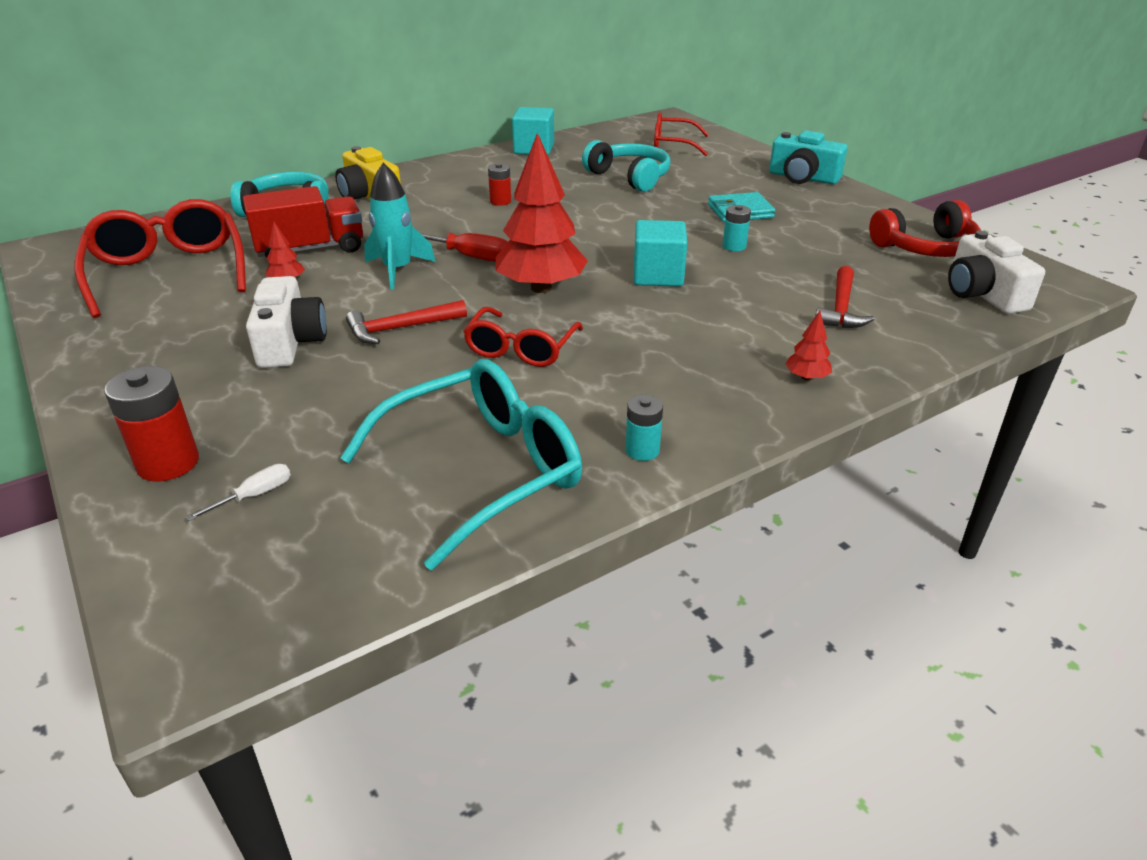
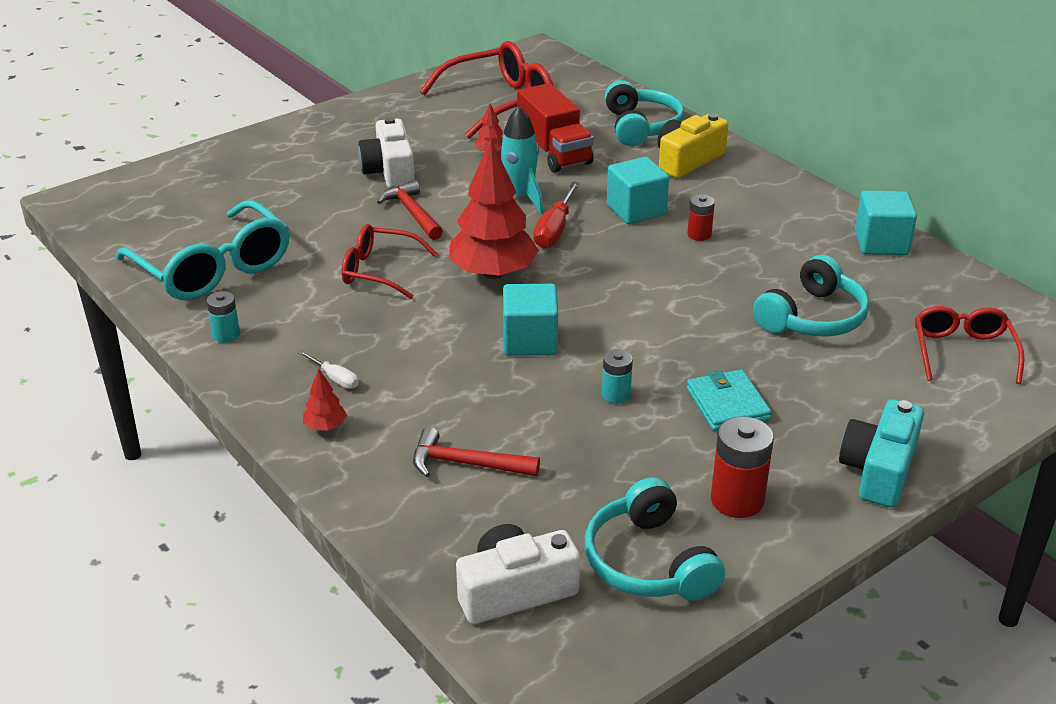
camera: 85 degrees right, 0 degrees up
red battery [104,366,199,482] -> red battery moved to [711,416,774,518]
white screwdriver [185,464,291,521] -> white screwdriver moved to [298,351,359,389]
white camera [246,276,327,368] -> white camera turned 90 degrees clockwise [358,117,415,188]
red headphones [869,200,981,257] -> turquoise headphones [585,477,725,601]
none -> turquoise cube [607,157,669,224]

